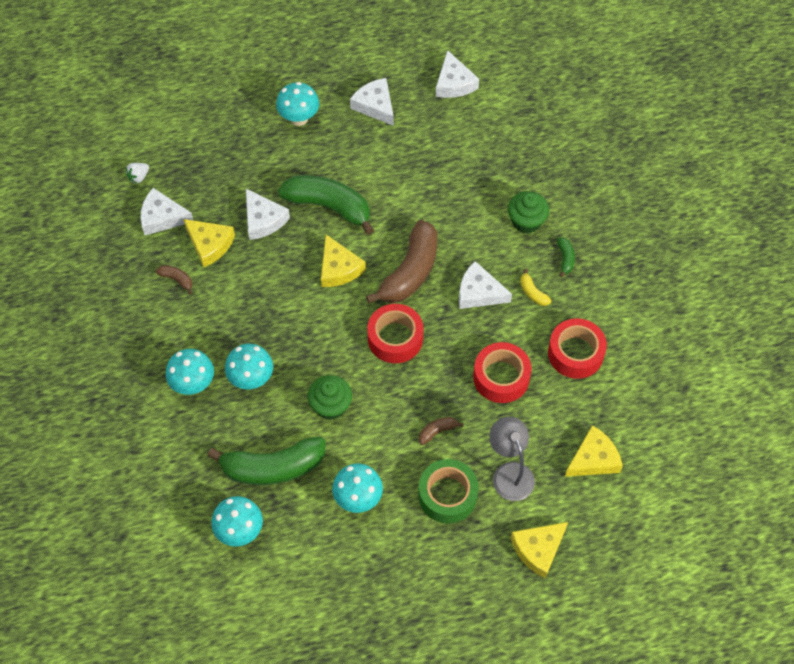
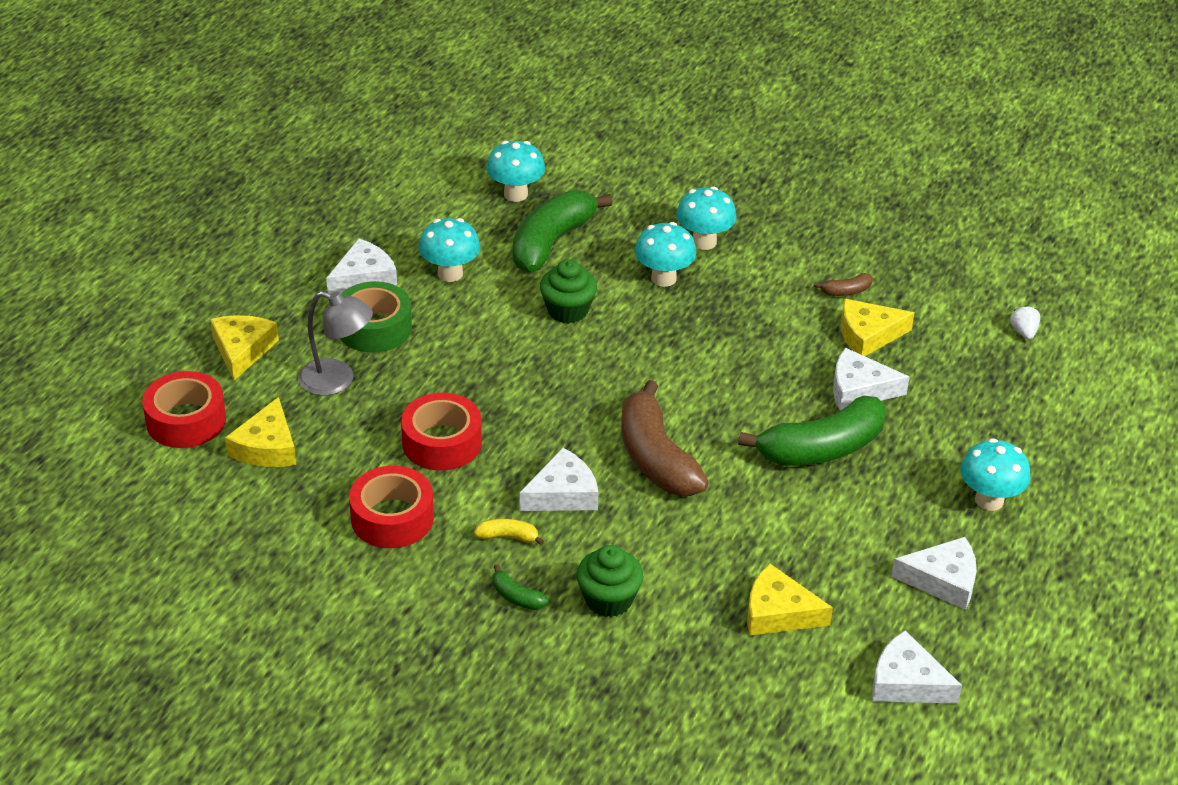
camera: 130 degrees right, 20 degrees down
white cheese [140,188,194,235] -> white cheese moved to [326,239,397,294]
yellow cheese [321,235,366,287] -> yellow cheese moved to [747,564,833,636]
red tape [367,304,423,363] -> red tape moved to [142,371,226,448]
brown banana [419,417,464,445] -> none

